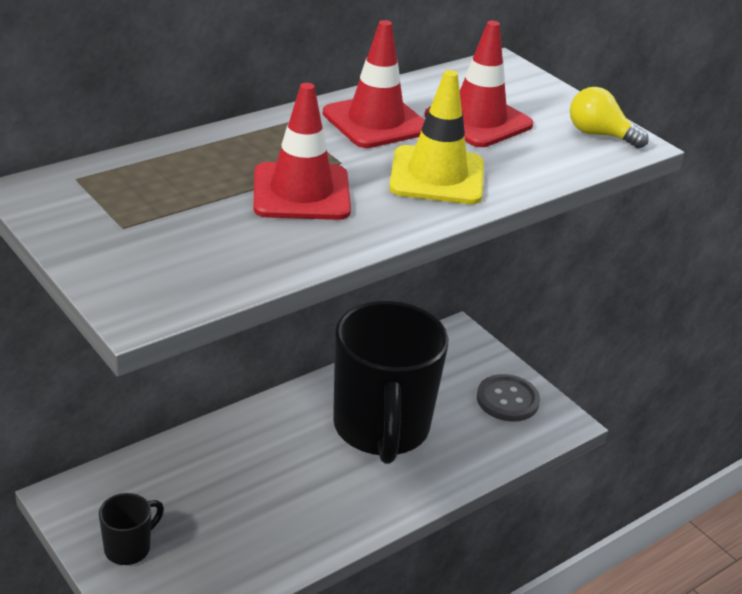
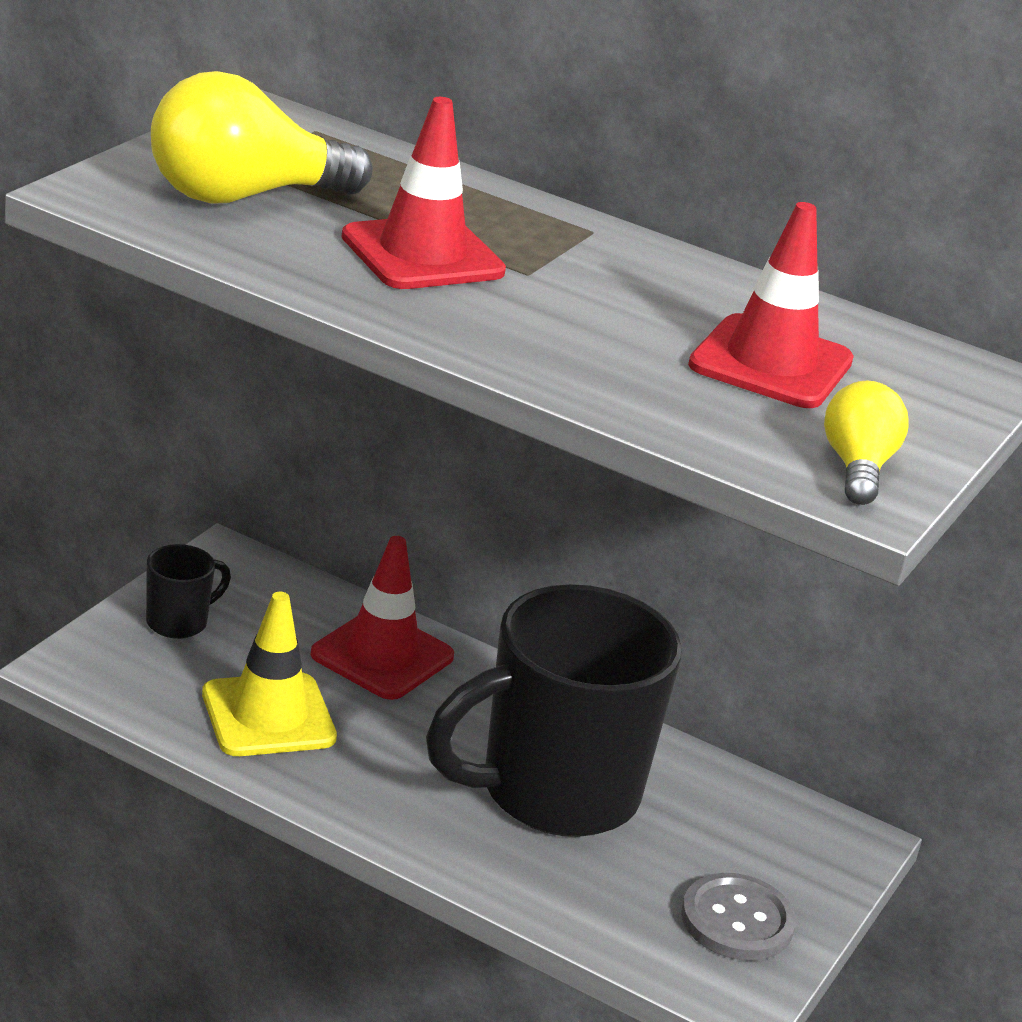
camera: 65 degrees right, 5 degrees down
black mug [99,493,164,565] -> black mug turned 60 degrees counterclockwise [146,544,231,639]
red traffic cone [323,20,425,148] -> red traffic cone moved to [310,536,454,700]
yellow traffic cone [389,70,484,204] -> yellow traffic cone moved to [202,592,337,756]
none -> yellow light bulb [151,71,373,204]

